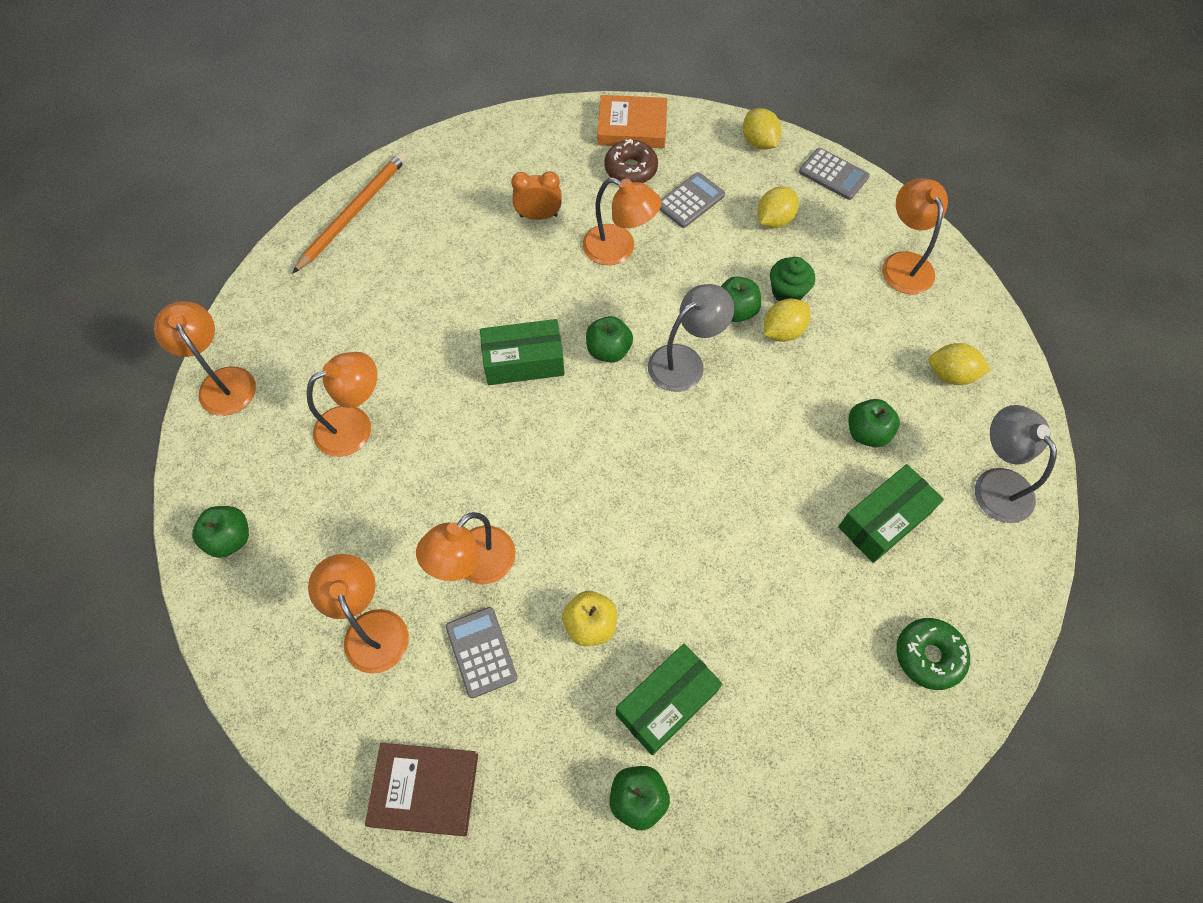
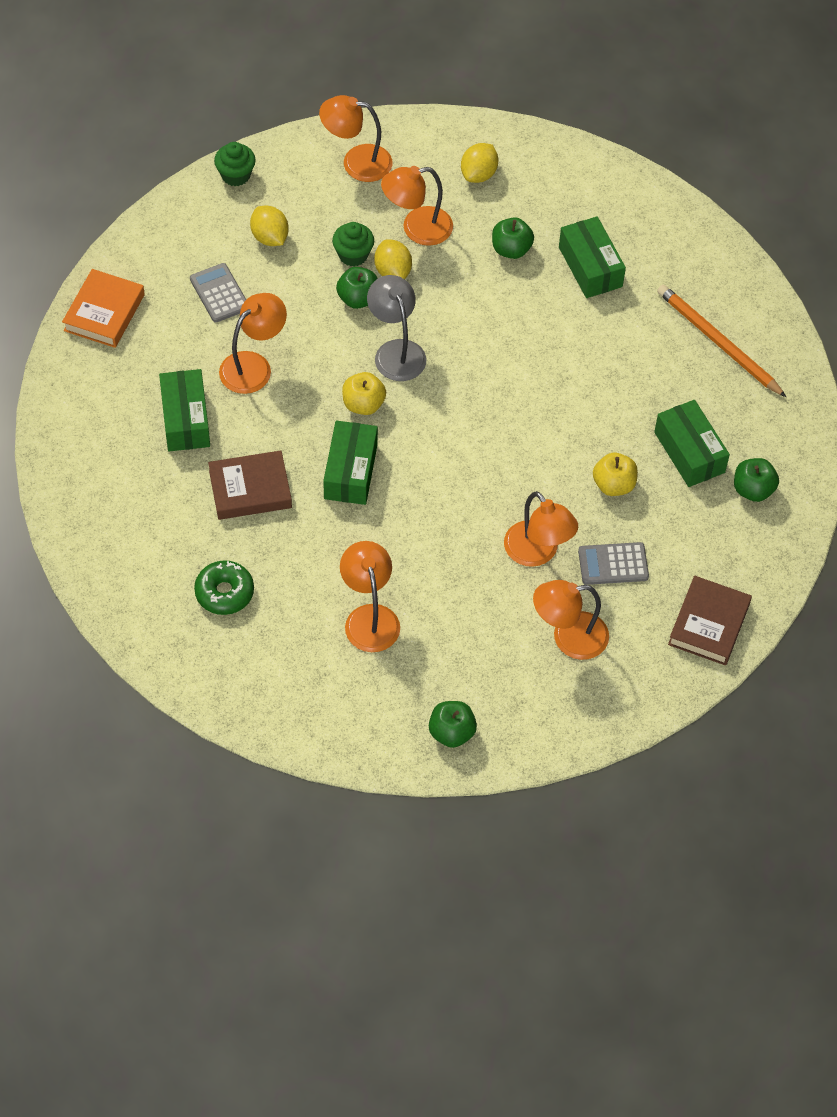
camera: 75 degrees left, 5 degrees down
orange lamp [154,301,256,416] -> orange lamp moved to [381,166,453,246]
orange pencil [293,152,407,273] -> orange pencil moved to [657,285,786,397]
orange clock [511,171,562,220] -> green box [159,369,210,451]
green apple [586,316,633,363] -> yellow apple [342,372,386,415]
brown donut [604,139,658,183] -> none
yellow lemon [743,108,781,150] -> none
grey calculator [799,148,870,200] -> green cupcake [214,142,256,186]
green donut [896,618,970,690] -> green donut moved to [194,560,254,615]
grey lamp [975,405,1057,523] -> none
none -> brown book [208,450,292,520]

